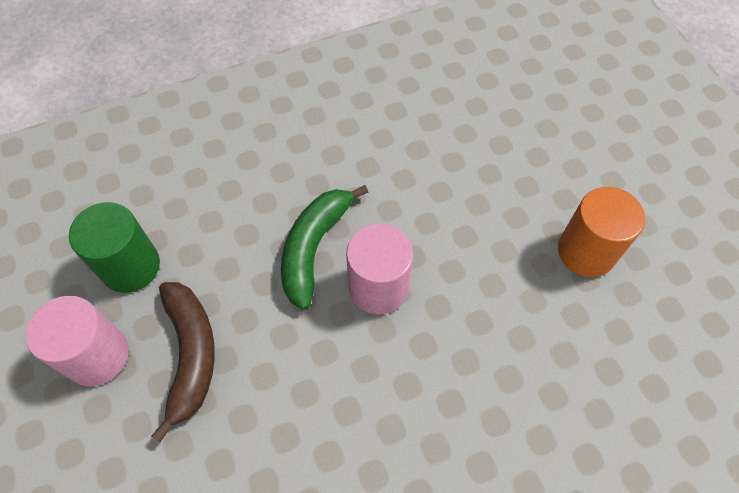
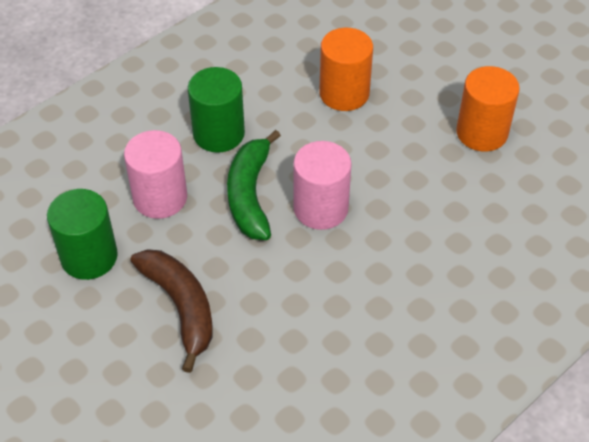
camera: 20 degrees left, 10 degrees down
pink cylinder [26,296,129,387] -> pink cylinder moved to [124,130,187,219]
none -> green cylinder [188,67,245,153]
none -> orange cylinder [319,28,373,111]

